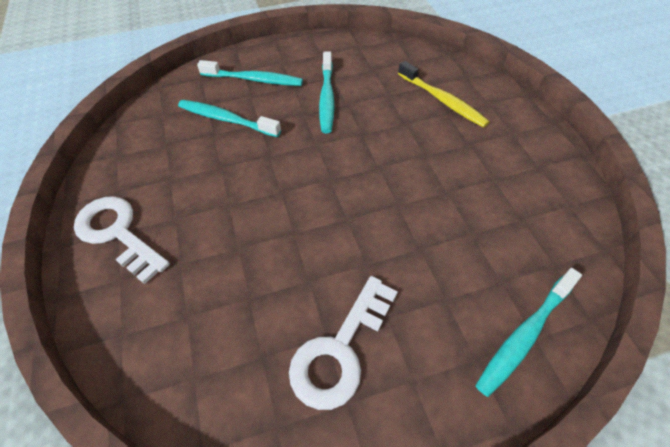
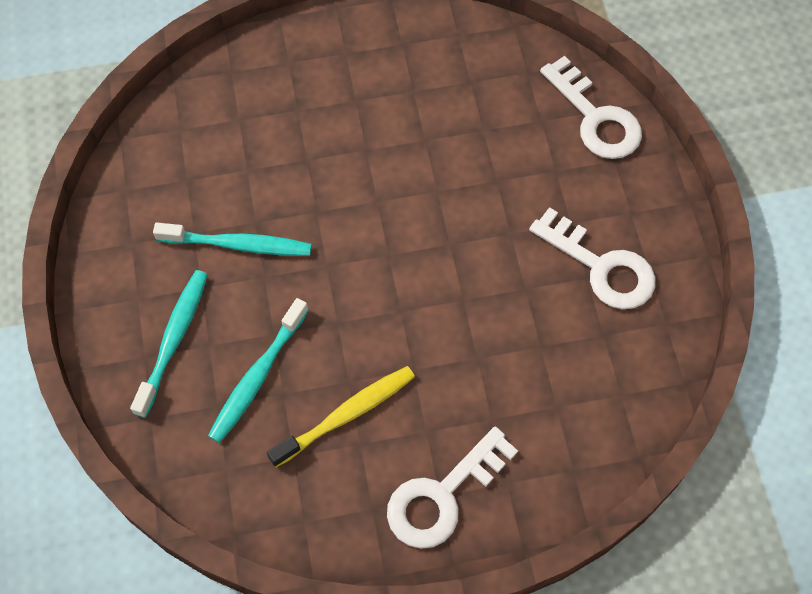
camera: 85 degrees left, 10 degrees up
yellow toothbrush [398,61,490,128] -> yellow toothbrush moved to [267,366,415,467]
turquoise toothbrush [475,268,582,397] -> white key [540,56,642,159]

